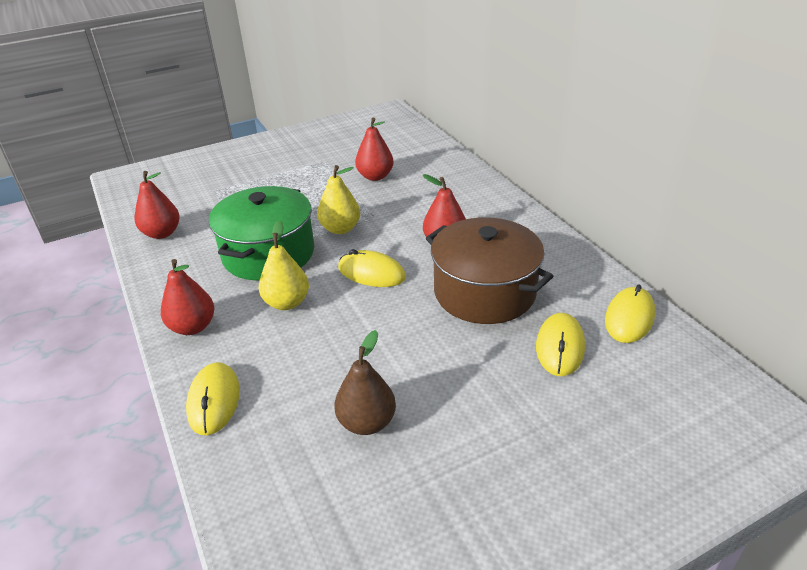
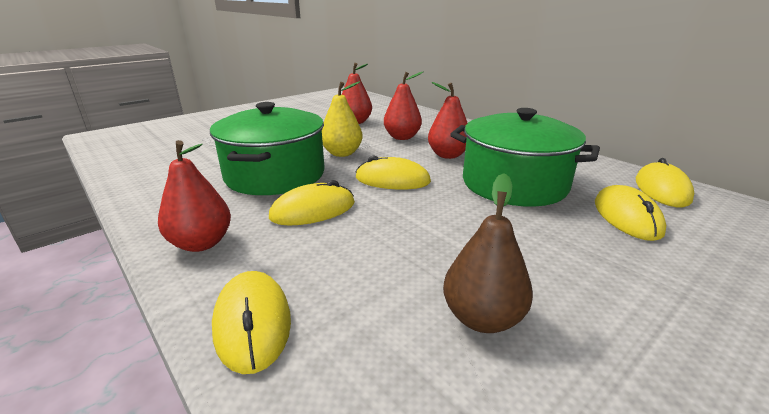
camera: 15 degrees left, 10 degrees down
red pear [134,171,180,239] -> red pear moved to [384,71,424,140]
yellow pear [259,220,309,310] -> yellow mouse [269,180,355,225]
brown pot [426,217,553,324] -> green pot [450,108,600,207]

